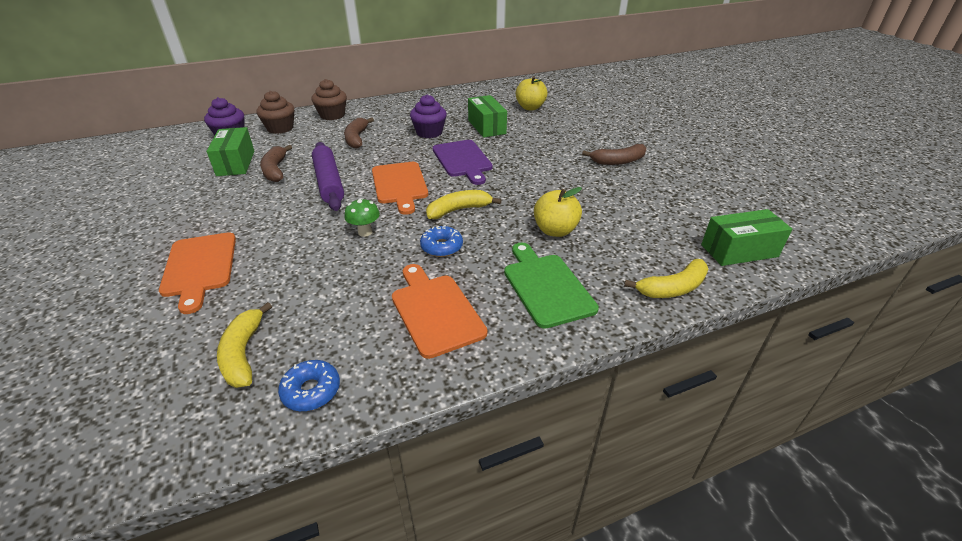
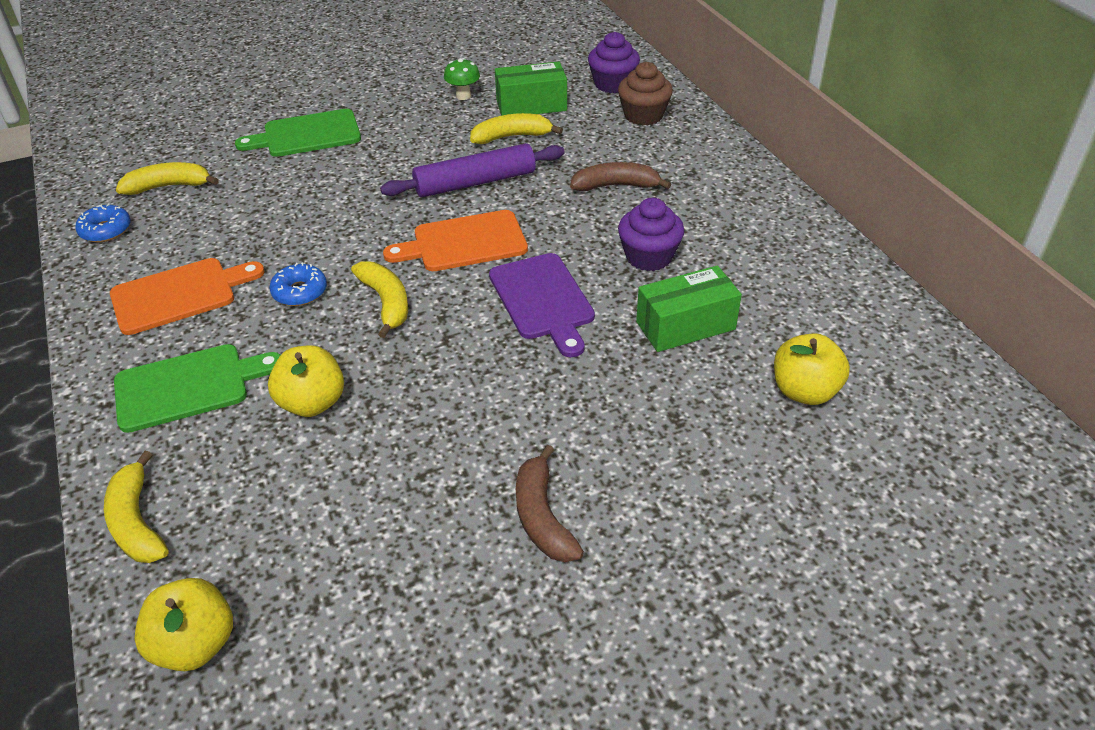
camera: 90 degrees right, 5 degrees up
orange cutting board [159,232,236,314] -> green cutting board [235,109,361,157]
brown banana [260,145,292,182] -> yellow banana [470,113,563,144]
brown cupcake [311,79,347,120] -> none
green mushroom [344,198,380,237] -> green mushroom moved to [444,58,480,100]
purple cutting board [432,140,493,185] -> purple cutting board turned 90 degrees counterclockwise [489,253,595,357]
green box [701,209,792,266] -> yellow apple [134,578,233,671]

